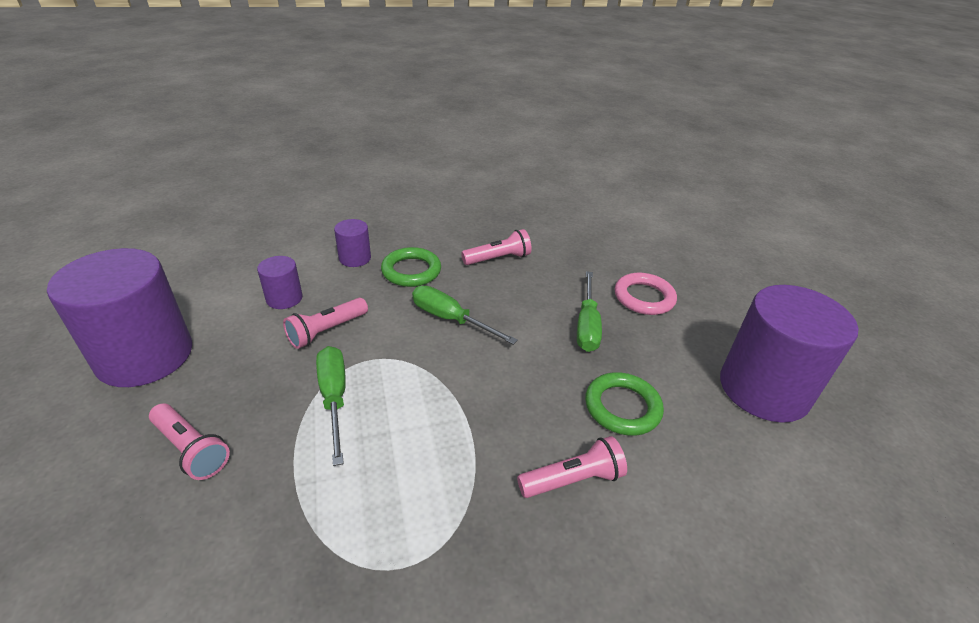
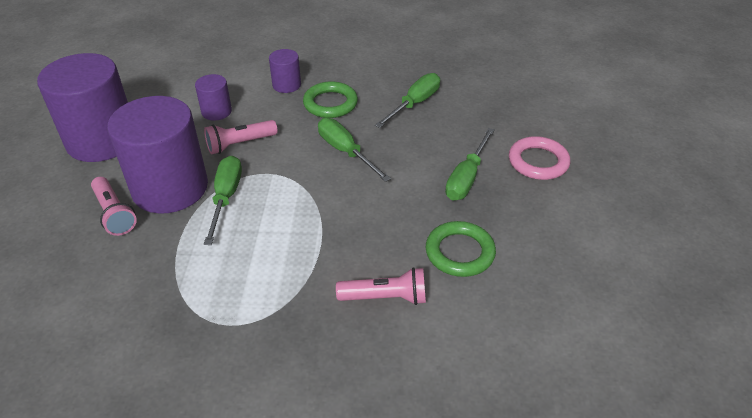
camera: 20 degrees right, 5 degrees up
pink flashlight [461,229,532,265] -> green screwdriver [375,73,440,128]
purple cylinder [720,285,858,423] -> purple cylinder moved to [107,96,208,214]

